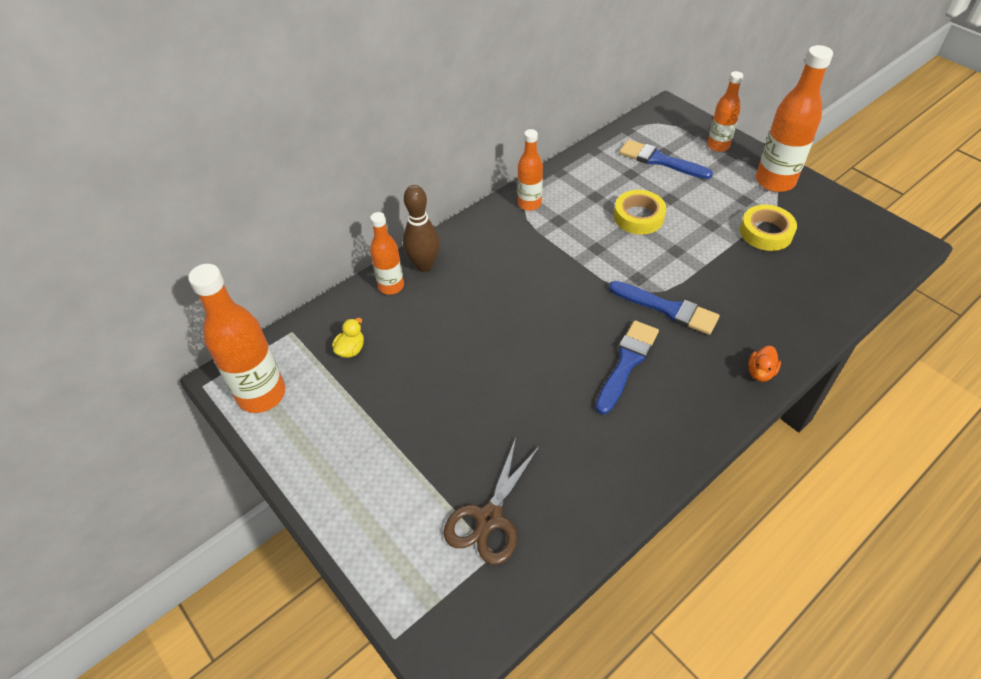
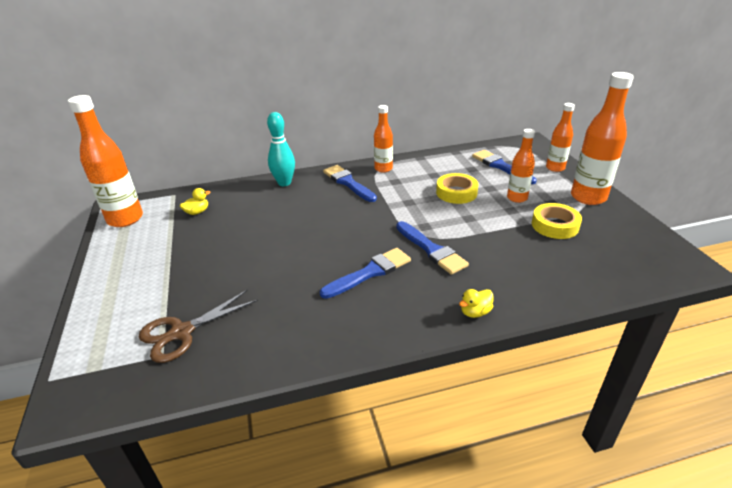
camera: 25 degrees right, 15 degrees down
orange bottle [370,212,404,295] -> orange bottle moved to [507,129,535,203]
brown bowling pin [403,185,440,272] -> turquoise bowling pin [267,112,295,186]
orange duck [748,346,781,382] -> yellow duck [459,289,494,318]
none -> blue brush [323,165,377,202]

